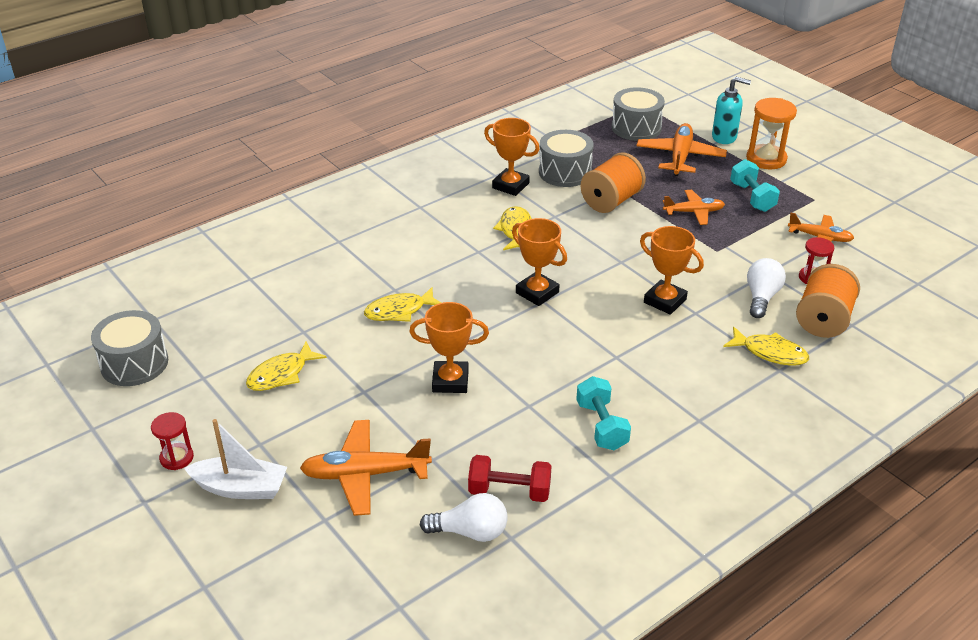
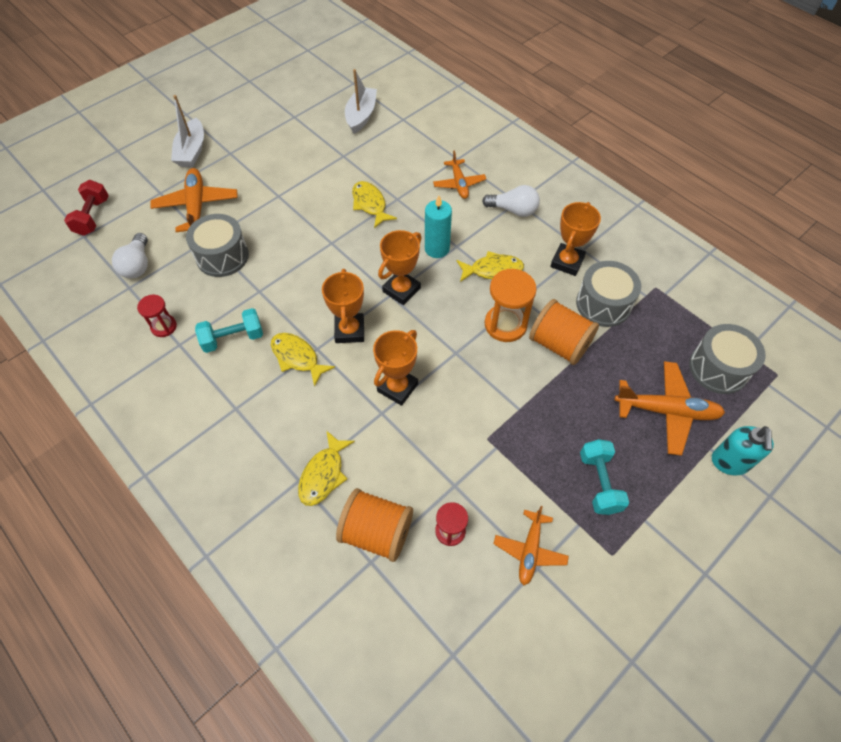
camera: 85 degrees right, 20 degrees up
grey drum [91,310,168,386] -> grey drum moved to [186,214,249,277]
red hourglass [151,412,194,470] -> red hourglass moved to [137,295,177,337]
yellow fish [246,342,327,391] -> yellow fish moved to [271,333,335,387]
orange trophy [409,302,489,393] -> orange trophy moved to [322,269,364,343]
red dumbbell [468,455,551,502] -> red dumbbell moved to [64,180,109,236]
orange plane [663,190,725,225] -> orange plane moved to [433,150,486,199]
turquoise dumbbell [730,159,780,212] -> turquoise dumbbell turned 75 degrees counterclockwise [580,439,629,515]
orange hourglass [746,98,797,169] -> orange hourglass moved to [485,269,537,342]
white light bulb [747,258,786,318] -> white light bulb moved to [482,185,540,217]
none -> white boat [345,69,377,134]
none -> turquoise candle [425,196,452,258]

